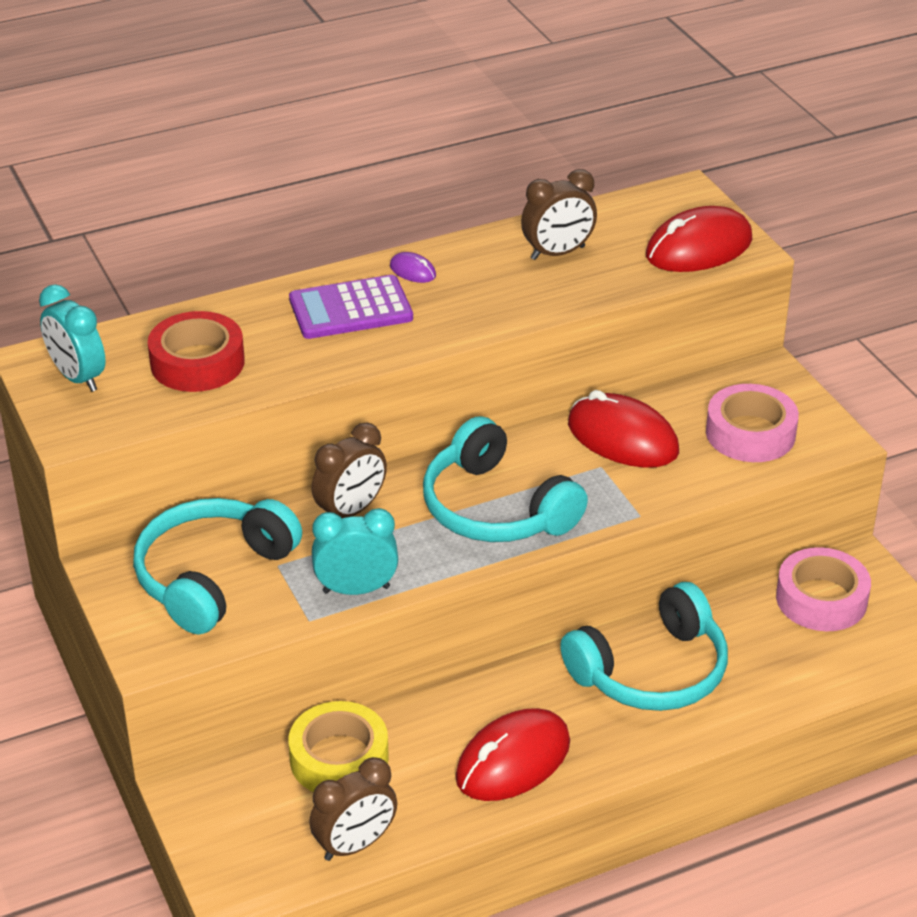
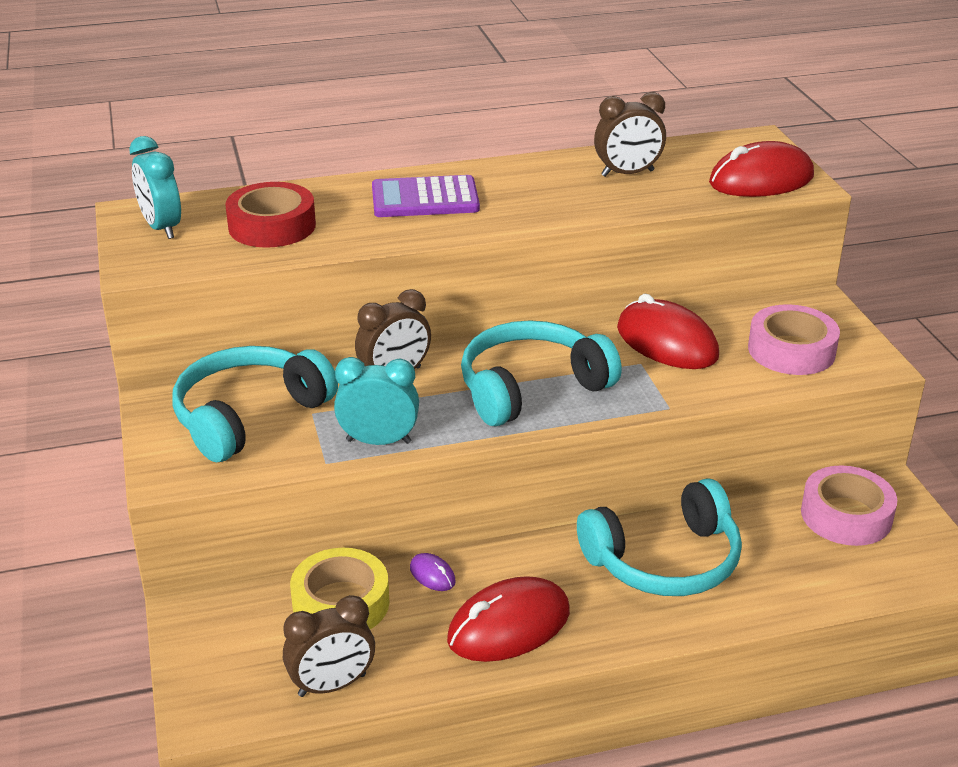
camera: 10 degrees right, 5 degrees down
purple mouse [390,252,436,283] -> purple mouse moved to [410,553,456,591]
turquoise headphones [423,416,588,542] -> turquoise headphones turned 90 degrees clockwise [461,320,622,426]

